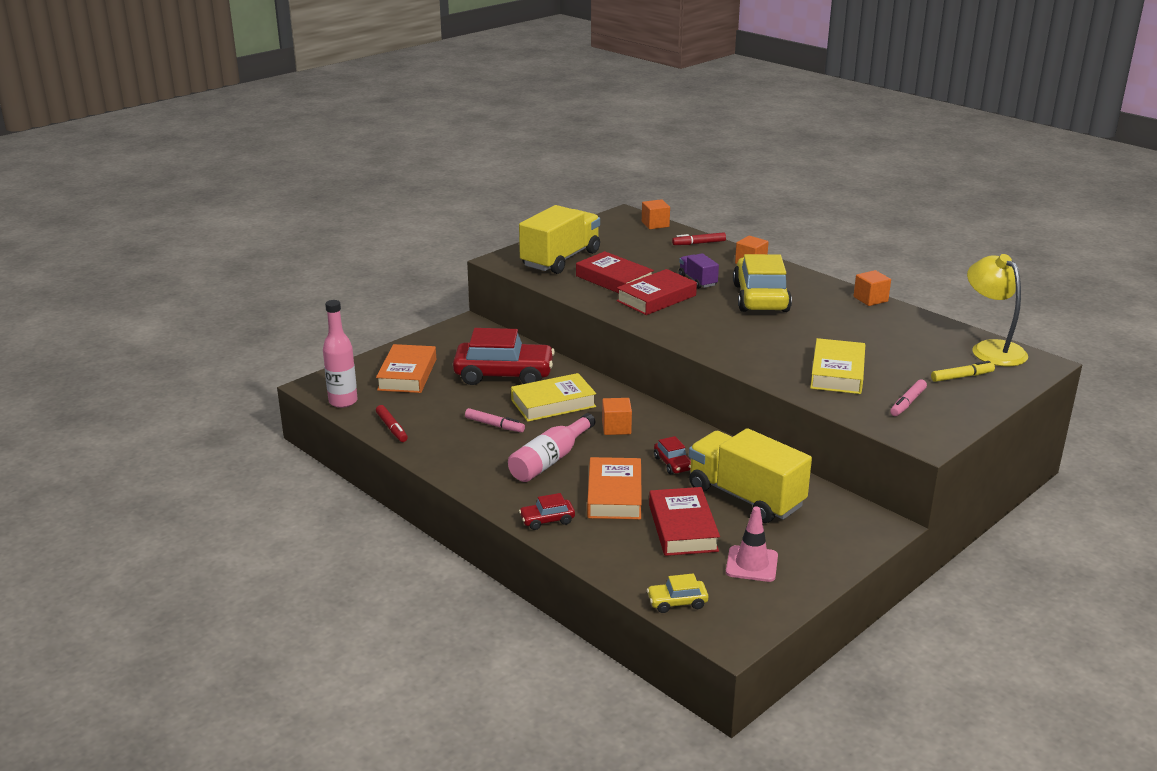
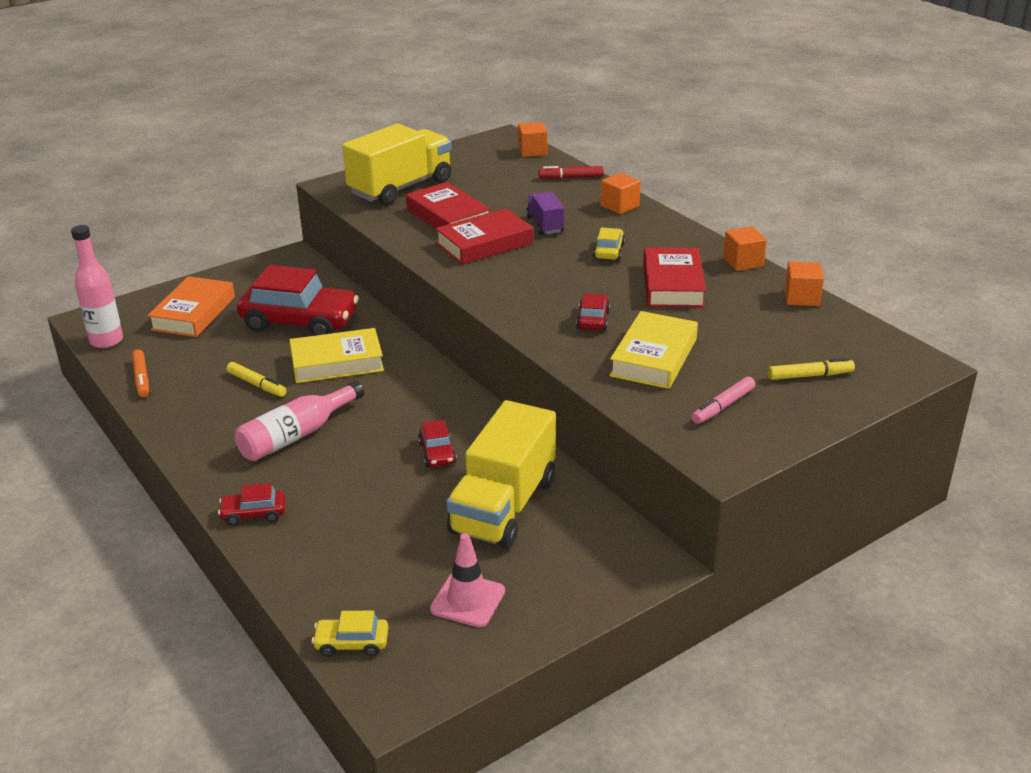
camera: 10 degrees right, 5 degrees up
red marker [376,405,408,442] -> orange marker [132,350,149,397]
pink marker [465,408,525,433] -> yellow marker [226,362,286,397]
orange book [587,457,642,519] -> none
orange cube [602,398,632,435] -> orange cube moved to [784,261,824,306]
red book [649,487,720,556] -> red book moved to [643,247,706,308]
yellow truck [689,428,812,523] -> yellow truck turned 120 degrees counterclockwise [446,400,556,549]
yellow car [733,254,792,312] -> yellow car [593,227,625,261], size x0.45
yellow lamp [967,254,1028,366] -> none
none -> red car [576,293,610,331]

